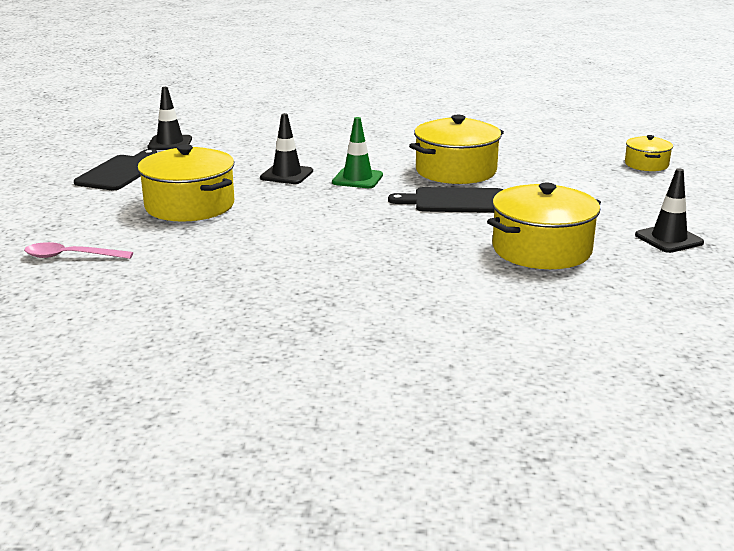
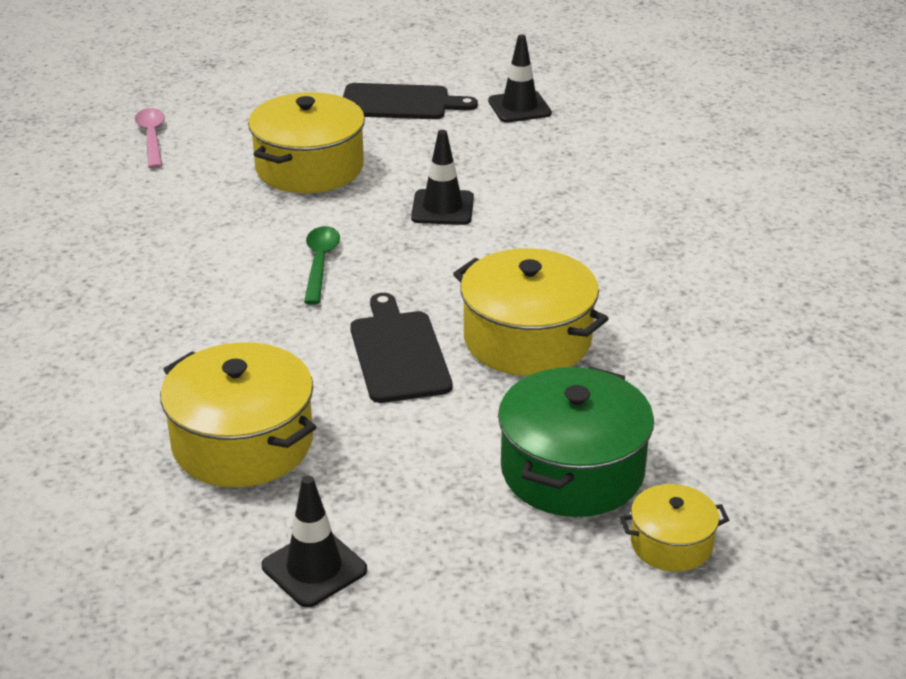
camera: 75 degrees right, 10 degrees up
green traffic cone [332,117,383,188] -> none
none -> green spoon [304,226,340,305]
none -> green pot [498,366,654,517]

